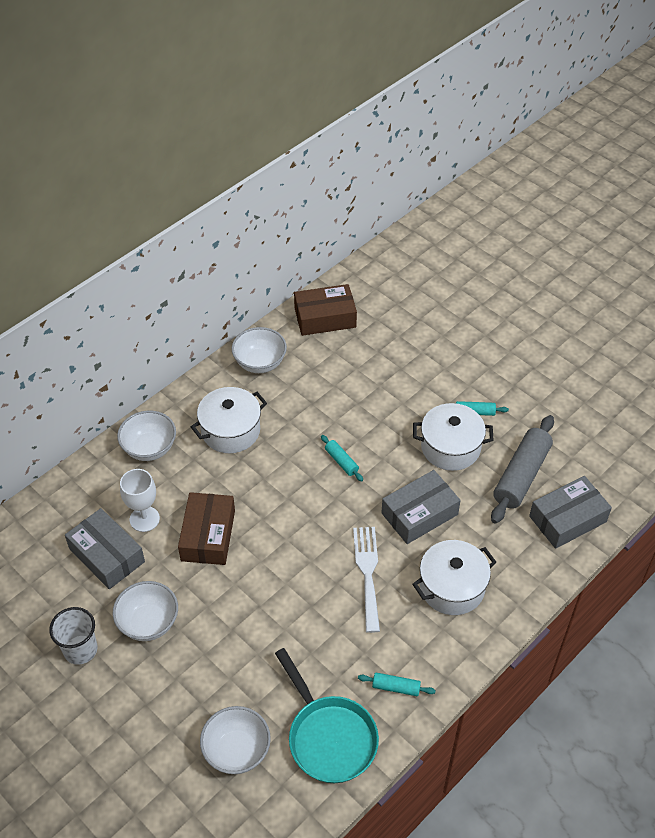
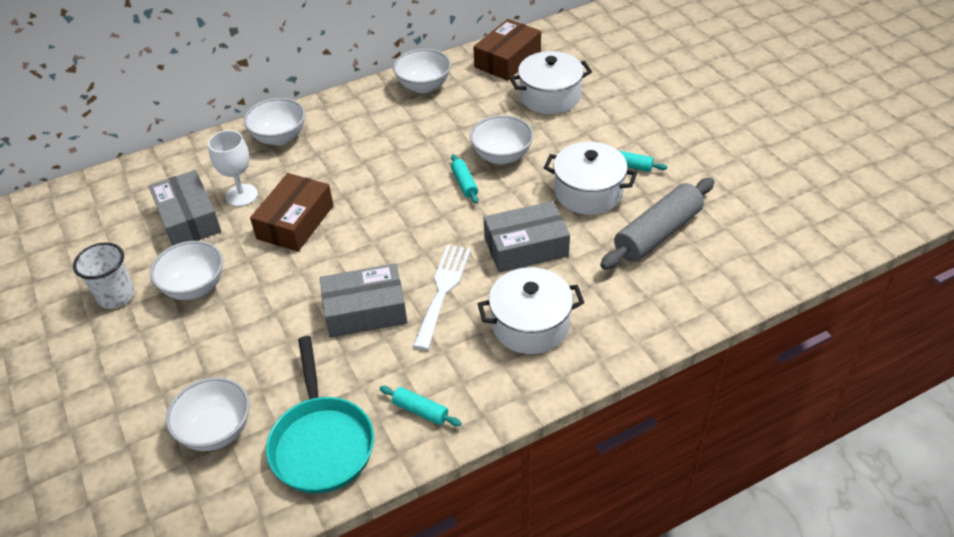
camera: 20 degrees right, 5 degrees down
white pot [191,387,267,453] -> white pot moved to [509,51,592,114]
brown box [294,284,357,336] -> brown box turned 60 degrees counterclockwise [473,19,541,81]
grey box [529,476,612,549] -> grey box moved to [320,263,407,338]
none -> white bowl [470,115,534,164]

